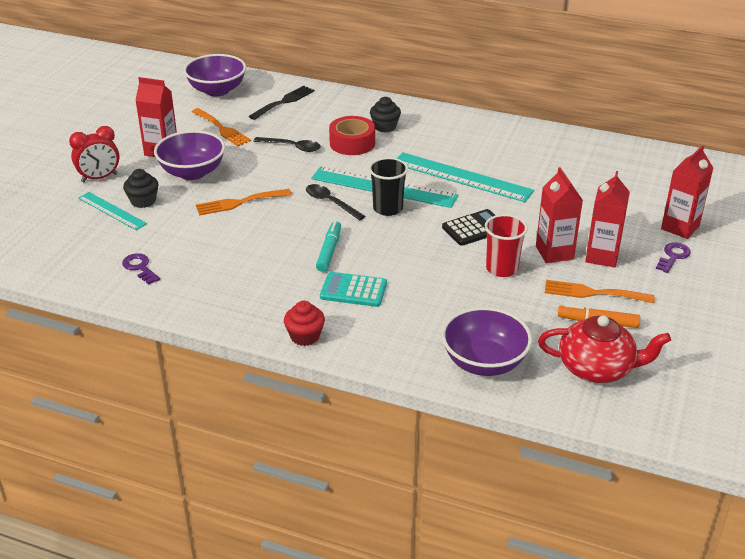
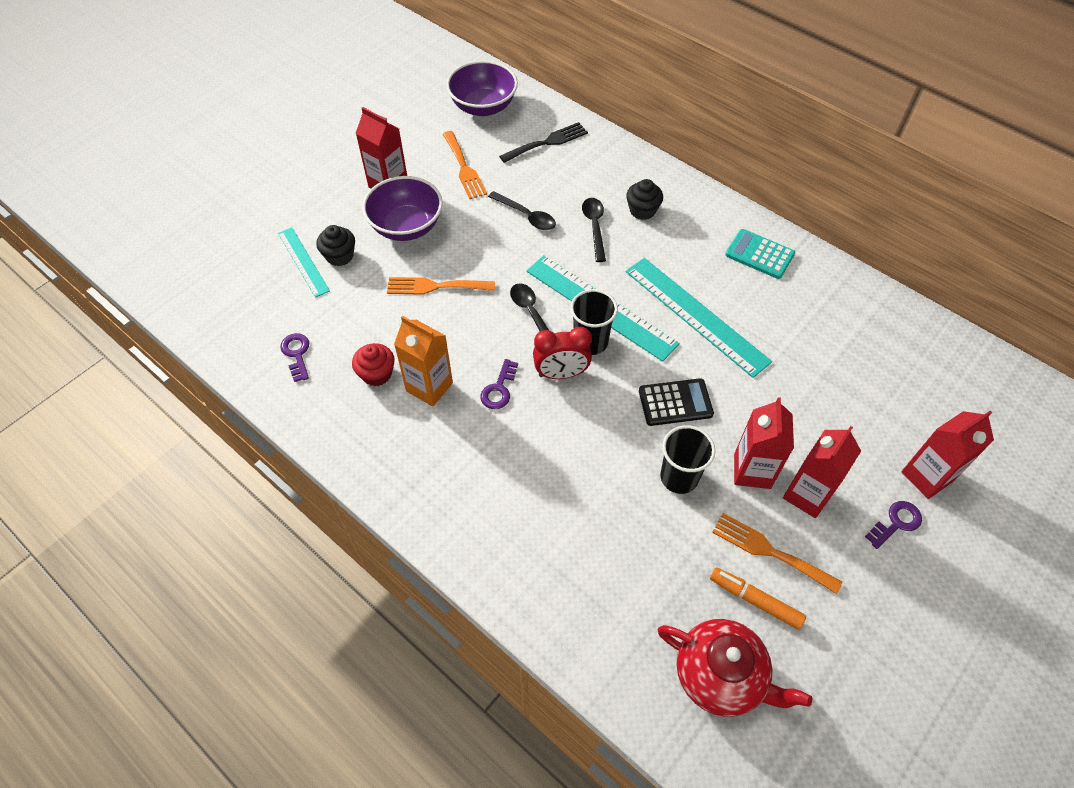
camera: 20 degrees right, 20 degrees up
red clock [69,126,120,182] -> red clock moved to [533,327,592,379]
red cupcake [284,301,325,346] -> red cupcake moved to [352,343,395,386]
turquoise marker [316,221,341,272] -> purple key [480,359,518,409]
turquoise calculator [320,272,387,307] -> turquoise calculator moved to [725,229,795,279]
red tape [329,116,375,155] -> black spoon [582,198,606,262]
purple bowl [442,307,532,376] -> none
red cup [485,214,528,277] -> black cup [660,425,716,494]
none -> orange carton [394,316,453,407]

